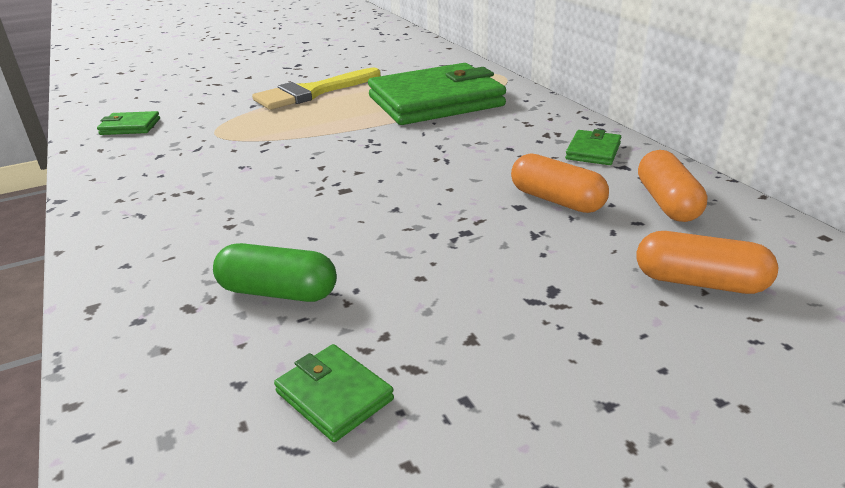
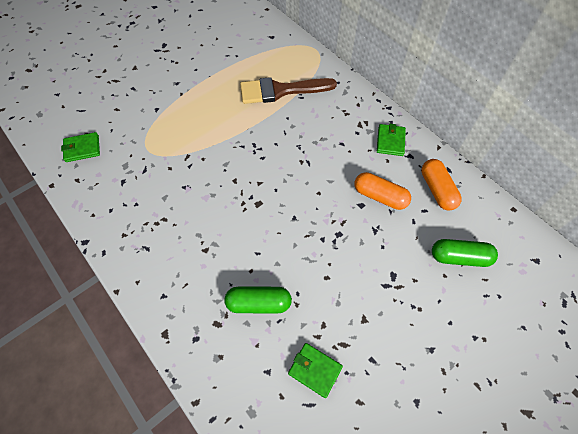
camera: 15 degrees left, 30 degrees up
yellow brush [252,68,381,110] -> none
green wallet [368,63,506,125] -> brown brush [240,77,337,104]
orange capsule [637,231,778,294] -> green capsule [432,239,498,267]

